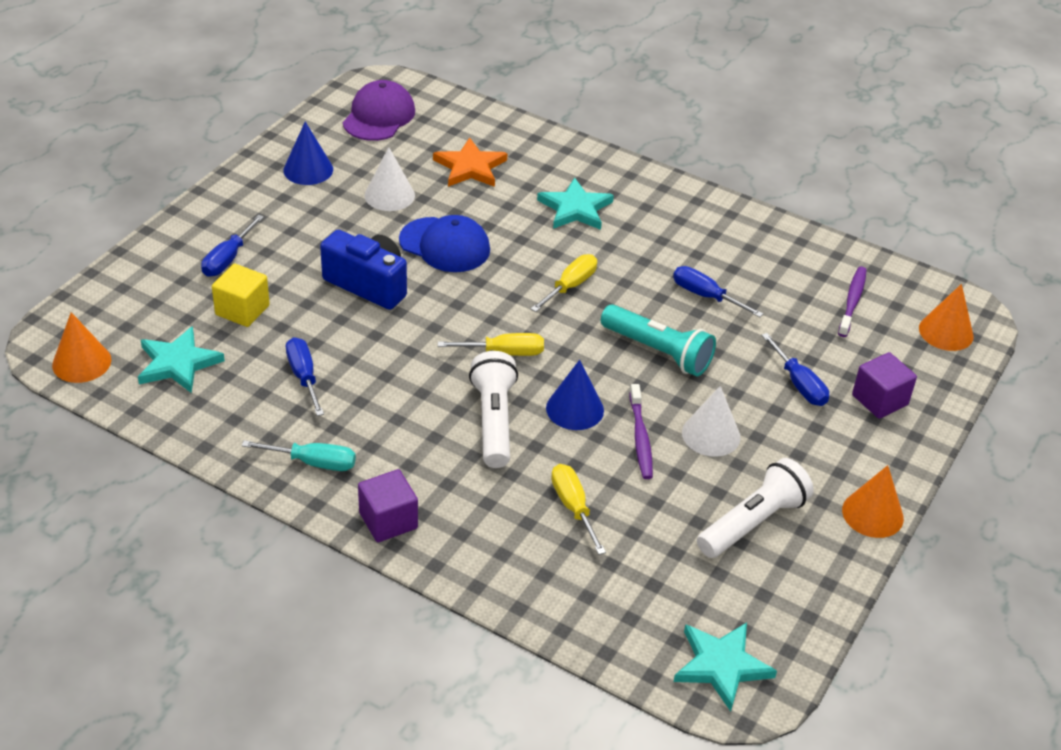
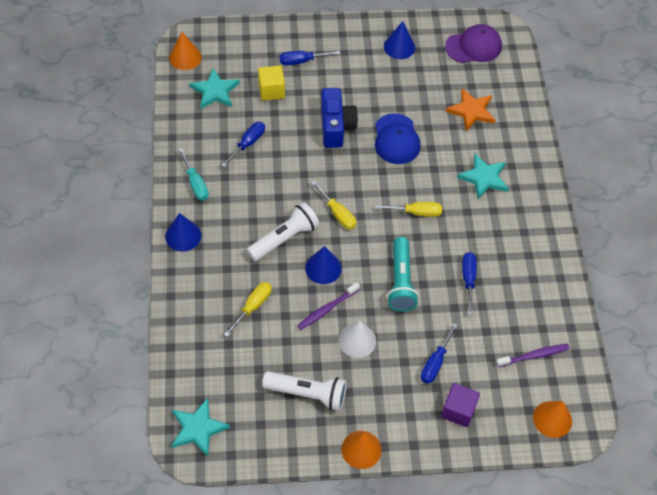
camera: 55 degrees right, 15 degrees up
purple cube [358,469,418,542] -> blue cone [165,213,201,252]
white cone [364,147,415,211] -> none

